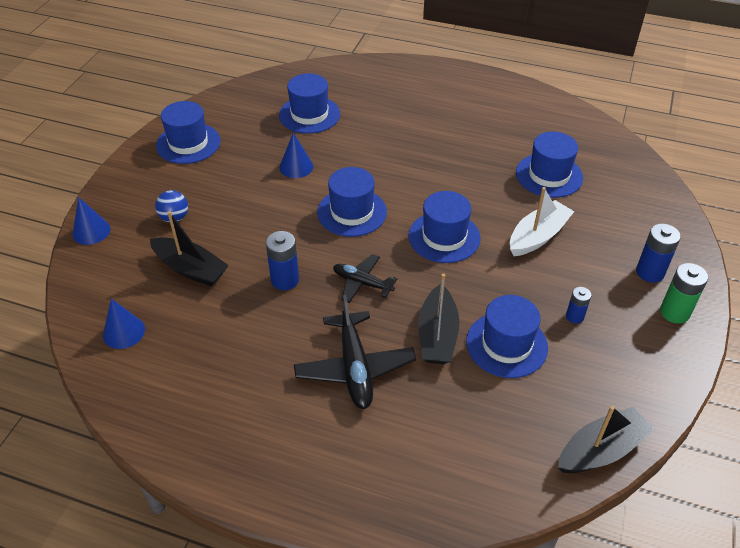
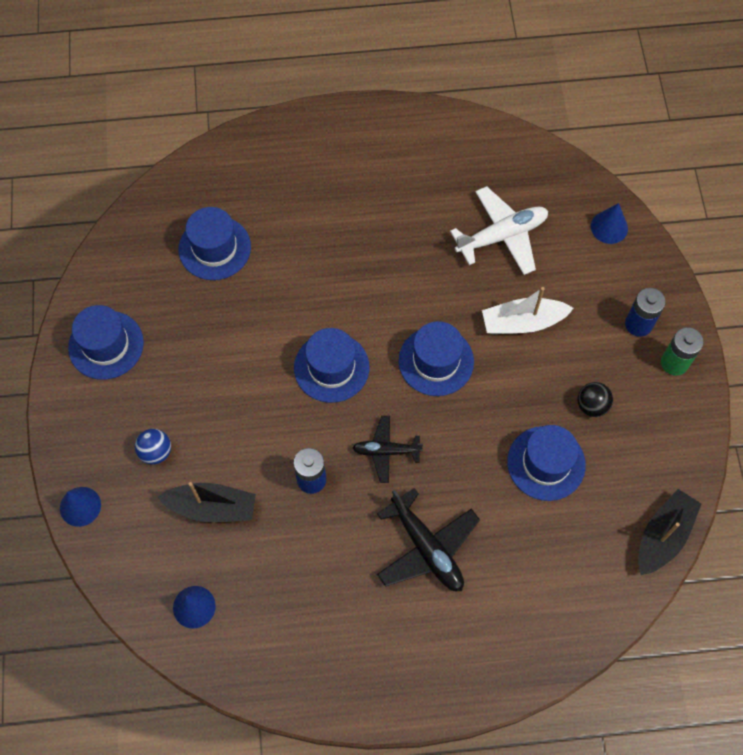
camera: 25 degrees left, 20 degrees up
blue cone [279,133,313,178] -> blue cone moved to [591,203,628,244]
black boat [418,273,459,364] -> none
white boat [510,187,575,256] -> white boat turned 120 degrees counterclockwise [482,287,574,334]
blue hat [516,132,583,198] -> white plane [450,186,548,275]
blue battery [566,287,592,324] -> black ball [577,382,613,417]

